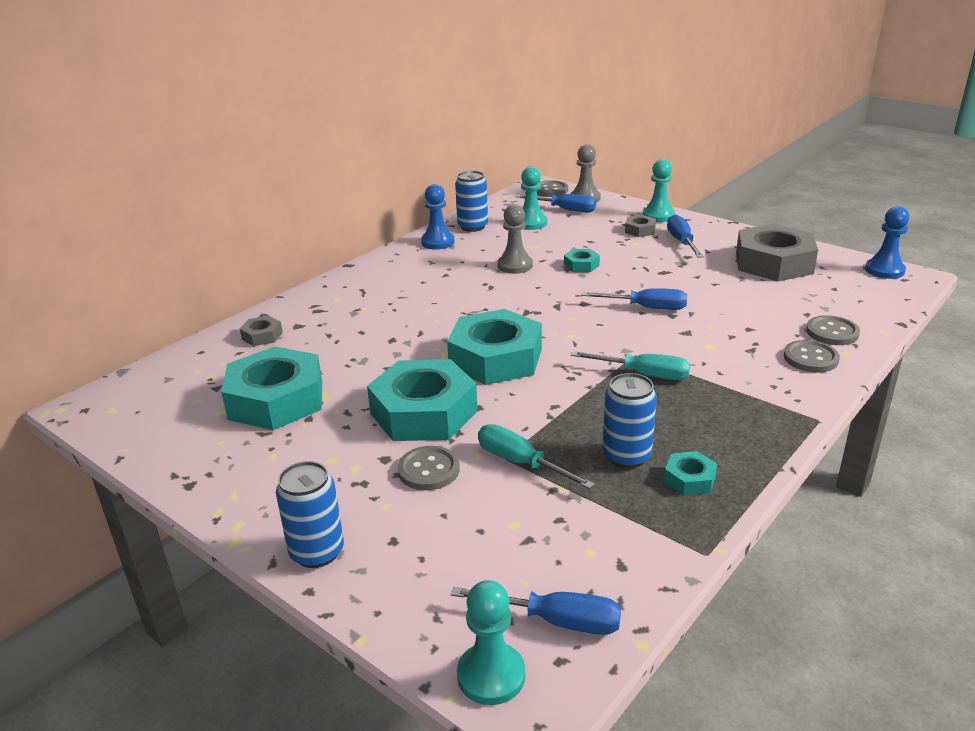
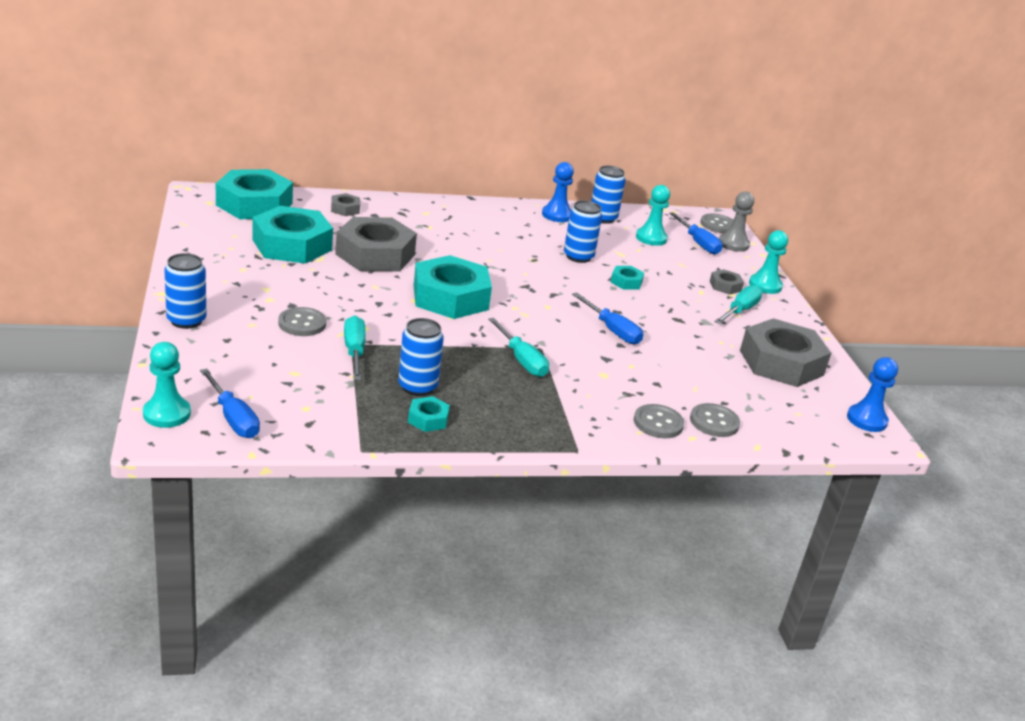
camera: 35 degrees right, 0 degrees up
turquoise nut [367,359,478,441] -> turquoise nut moved to [216,169,293,219]
grey pawn [497,204,533,274] -> blue can [564,200,602,263]
blue screwdriver [667,214,704,258] -> turquoise screwdriver [715,285,763,324]
none -> grey nut [335,217,417,271]

